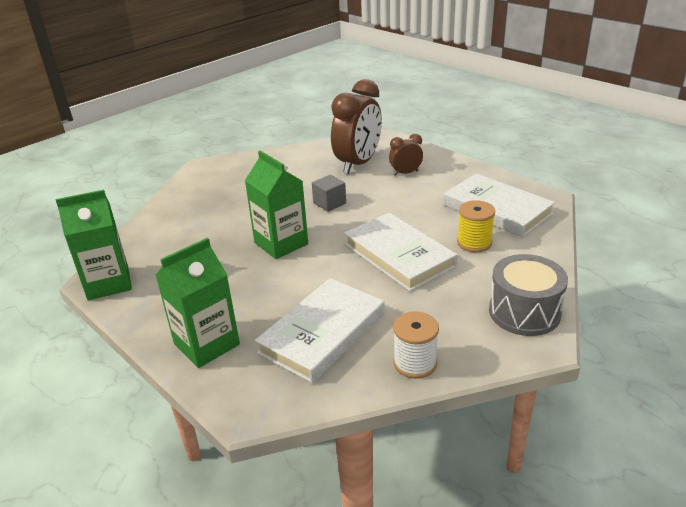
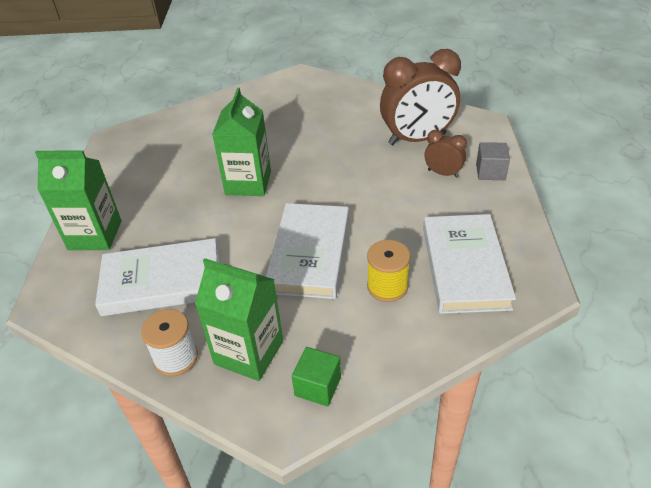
camera: 45 degrees right, 10 degrees up
green carton [56,190,132,300] -> green carton moved to [195,258,283,381]
grey cube [312,175,346,212] -> grey cube moved to [476,142,510,180]
grey drum [489,254,568,336] -> green cube [292,347,341,406]

